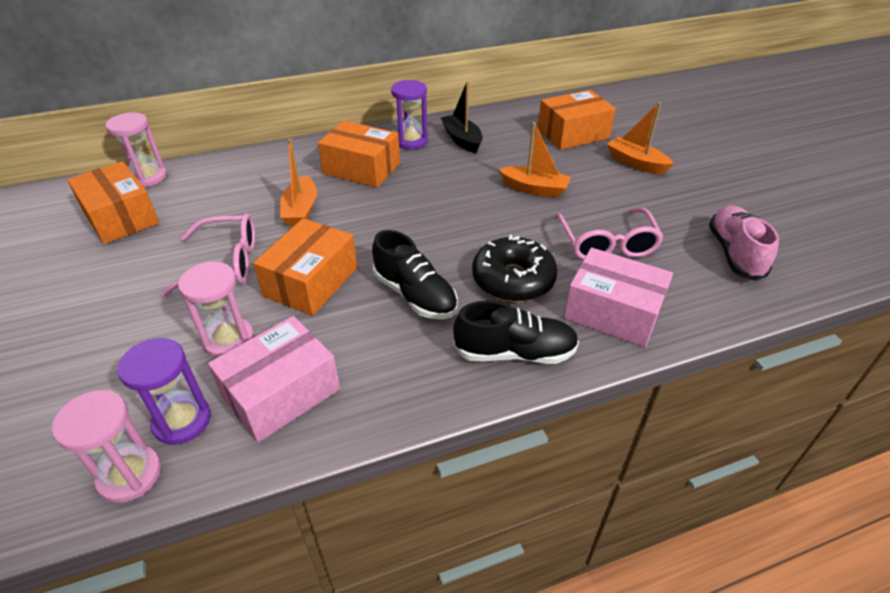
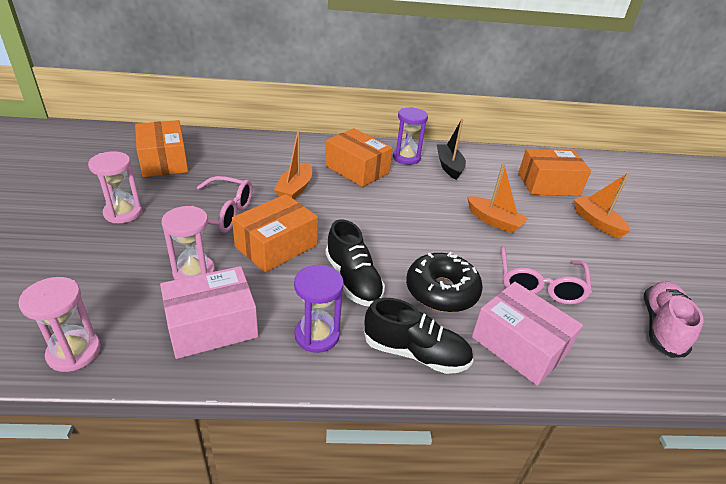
camera: 15 degrees right, 5 degrees down
pink hourglass [105,113,167,188] -> pink hourglass moved to [88,152,142,223]
purple hourglass [117,338,211,445] -> purple hourglass moved to [294,265,344,353]

